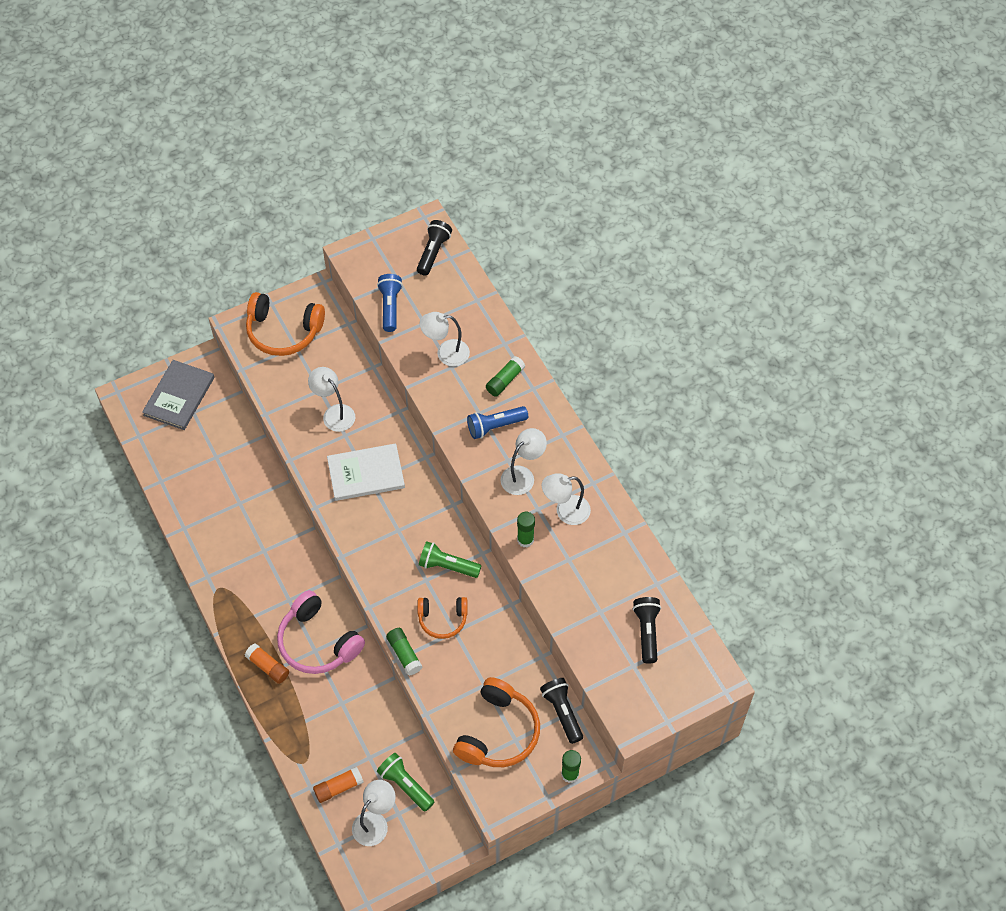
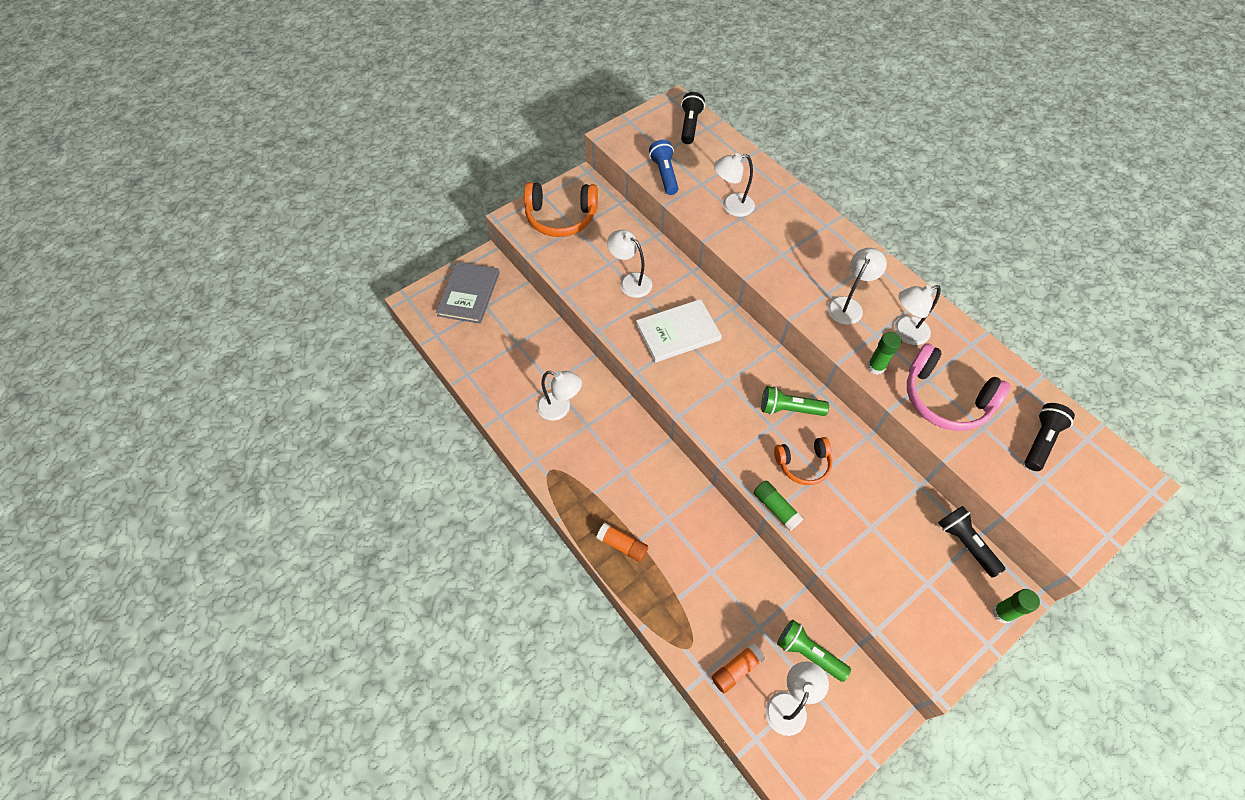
camera: 10 degrees left, 0 degrees up
pink headphones [277,590,365,674] -> pink headphones moved to [907,343,1010,431]
orange headphones [453,677,540,767] -> none
blue flashlight [467,406,528,439] -> none
green glue stick [486,356,525,397] -> none
black flashlight [633,597,661,664] -> black flashlight turned 45 degrees clockwise [1024,403,1075,471]
none -> white lamp [537,371,582,421]

